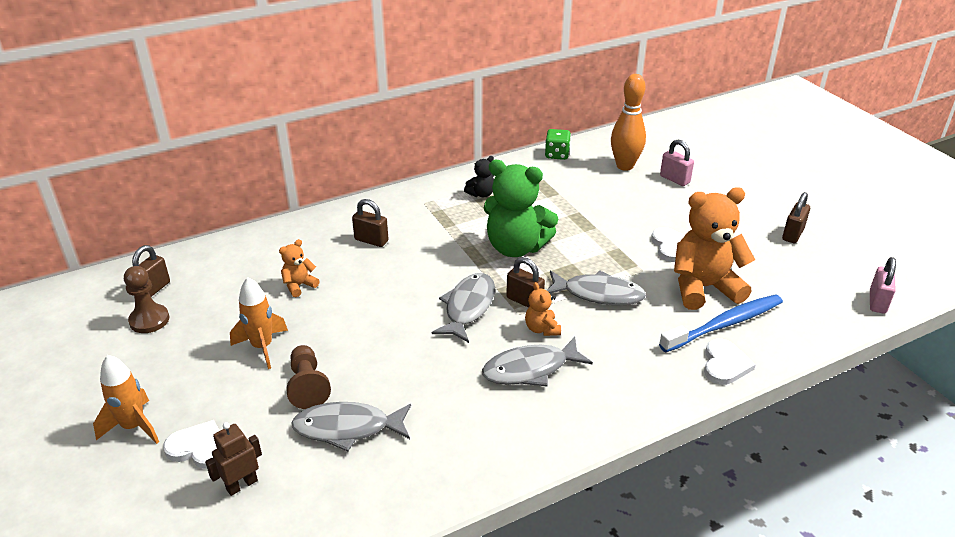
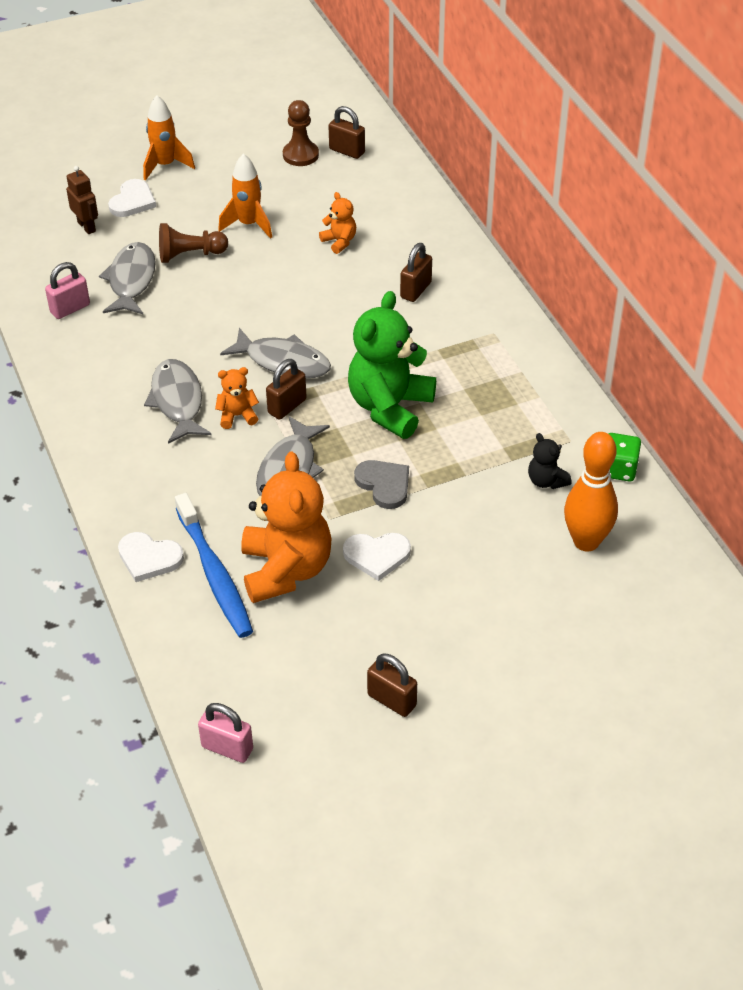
camera: 95 degrees right, 10 degrees up
black teddy bear [464,156,494,197] -> black teddy bear moved to [528,433,572,489]
pink padlock [660,140,694,186] -> pink padlock moved to [45,262,90,319]
none -> grey heart [354,460,409,509]

